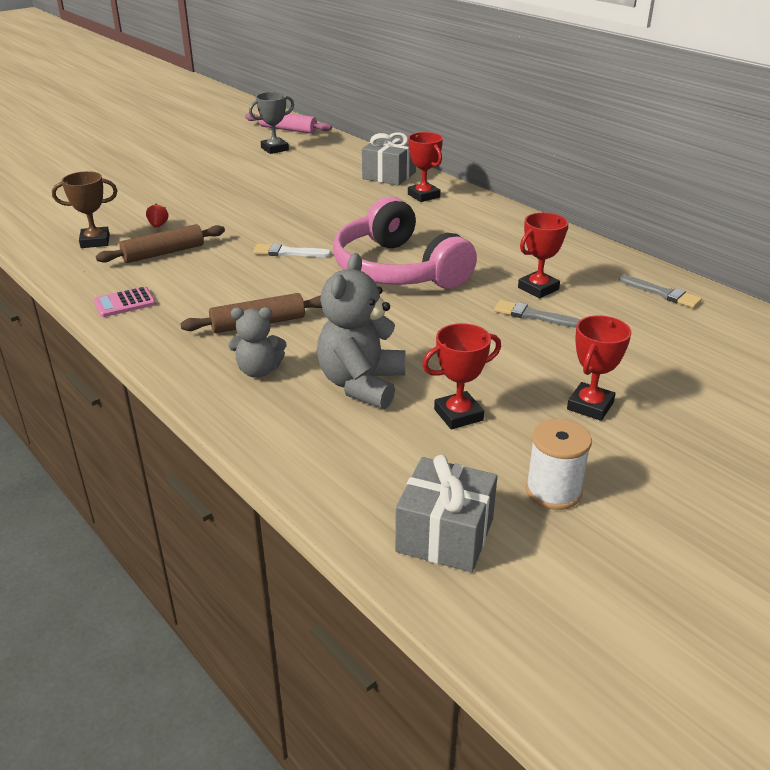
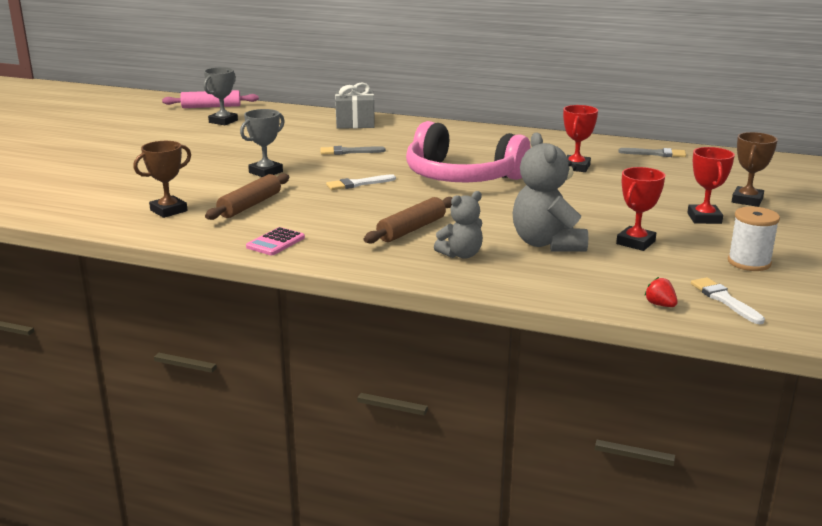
camera: 30 degrees left, 10 degrees down
red strawberry [146,204,168,228] -> red strawberry moved to [644,277,678,307]
grey gift [395,455,497,572] -> white brush [691,277,765,324]
red trophy [408,132,443,202] -> none
grey brush [494,300,580,328] -> grey brush moved to [320,146,386,155]
none -> grey trophy [240,109,285,177]
none -> brown trophy [732,132,778,207]

